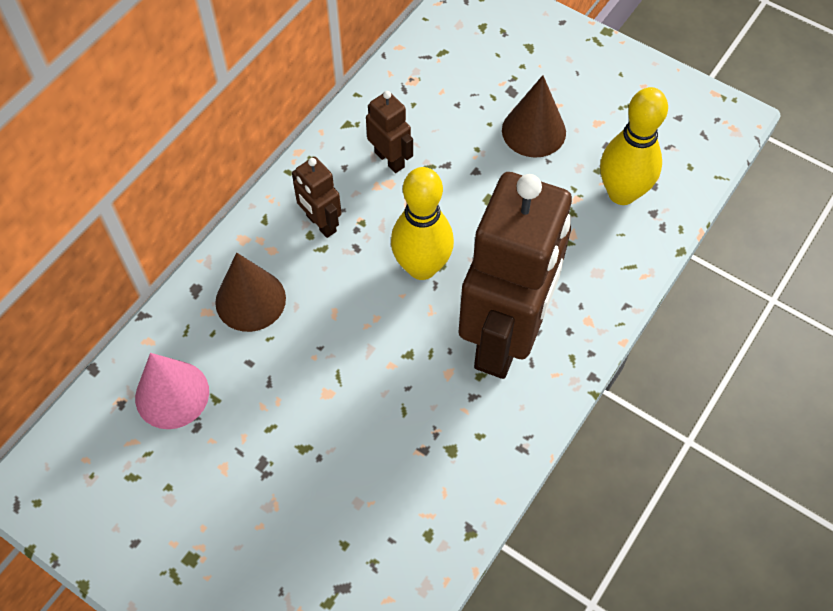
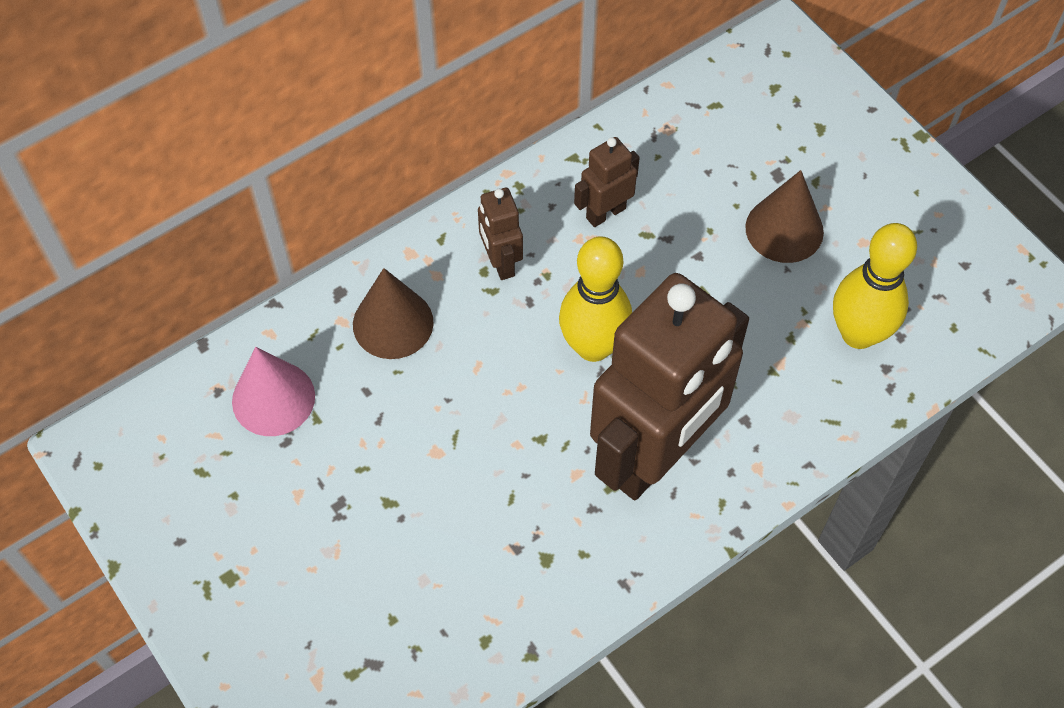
camera: 20 degrees right, 0 degrees up
brown robot [366,91,413,173] -> brown robot turned 105 degrees counterclockwise [574,137,640,227]

